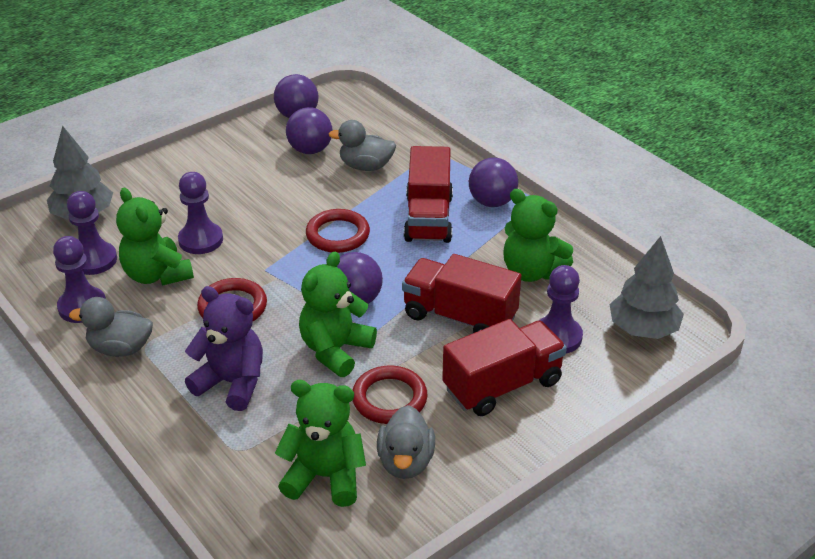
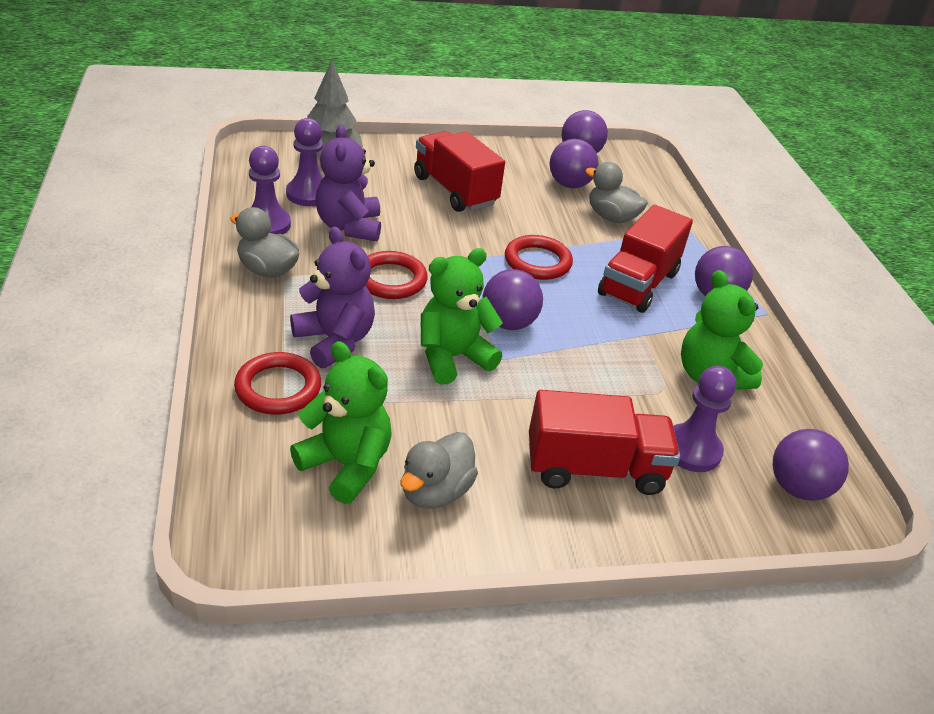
camera: 25 degrees right, 0 degrees up
green teddy bear [116,188,194,286] -> purple teddy bear [315,125,381,241]
purple pawn [178,172,223,254] -> none
red ring [353,365,428,424] -> red ring moved to [234,352,321,415]
red truck [402,254,521,333] -> red truck moved to [414,131,505,212]
grey tree [610,236,684,339] -> purple ball [773,429,849,501]

